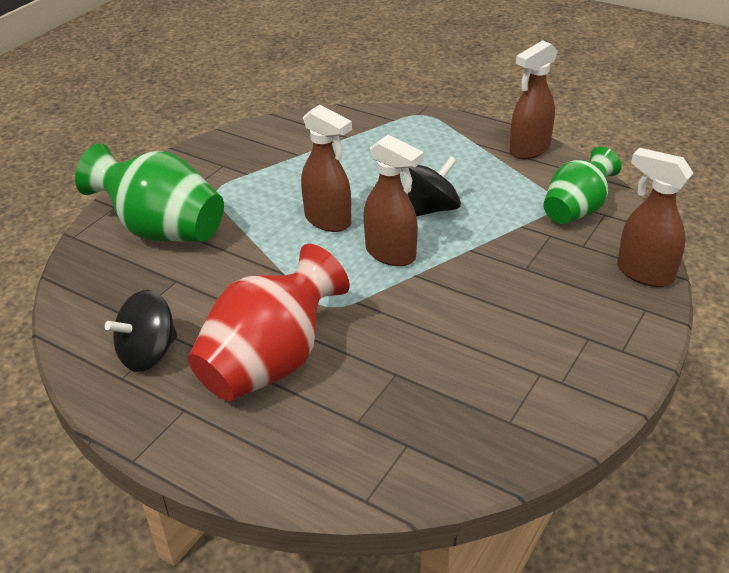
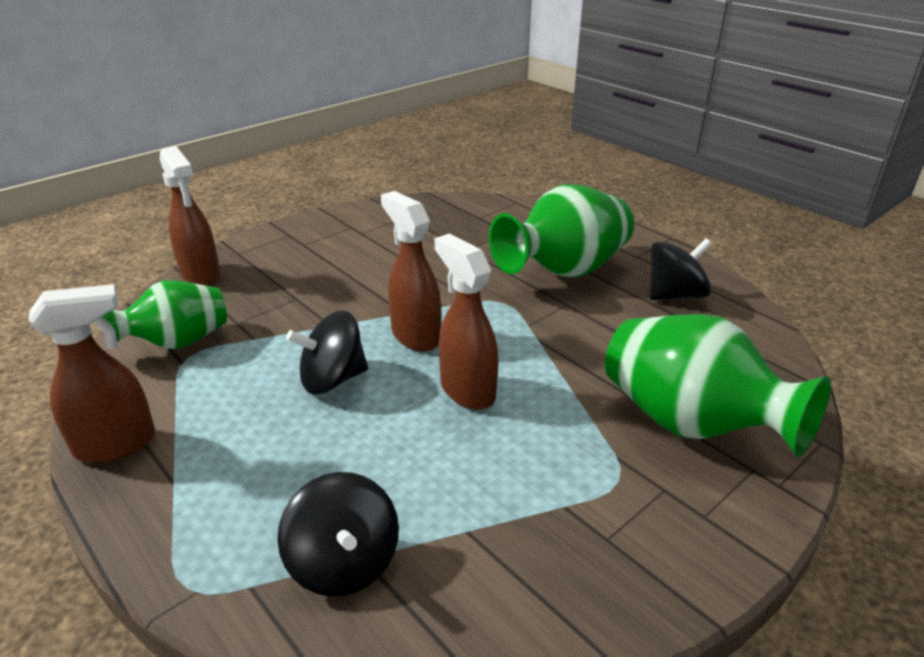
camera: 165 degrees left, 5 degrees down
red vase [188,244,350,401] -> green vase [489,184,634,277]
none -> black spinning top [278,472,399,596]

